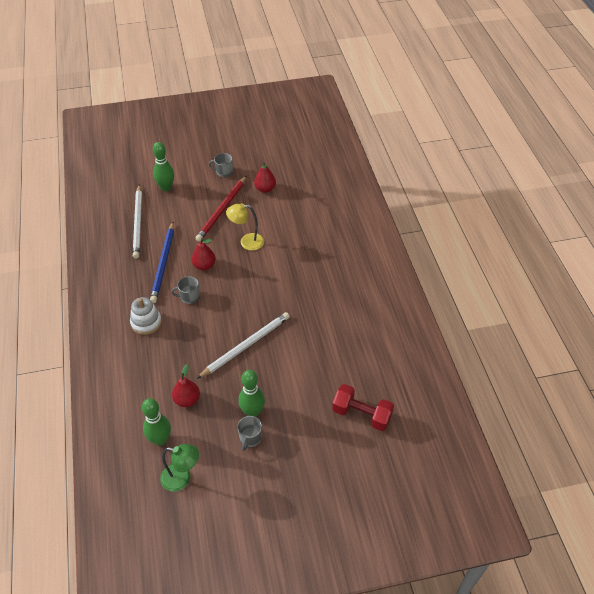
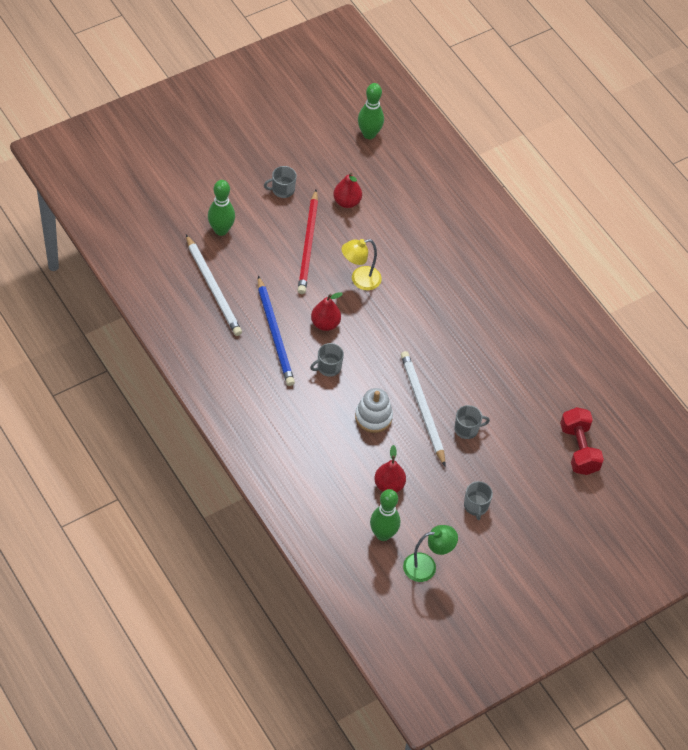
camera: 25 degrees left, 5 degrees up
white stacking toy [130,297,162,335] -> white stacking toy moved to [355,388,393,433]
white pencil [197,312,290,379] -> white pencil turned 45 degrees counterclockwise [401,351,445,466]
green bowling pin [238,370,265,417] -> green bowling pin moved to [358,83,384,139]
red dumbbell [332,384,394,431] -> red dumbbell turned 75 degrees clockwise [560,407,604,475]
none -> grey mug [454,405,490,439]

